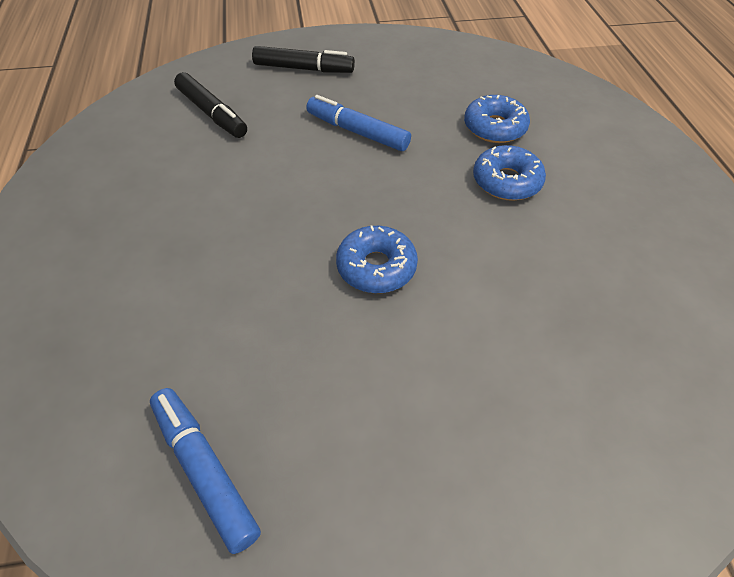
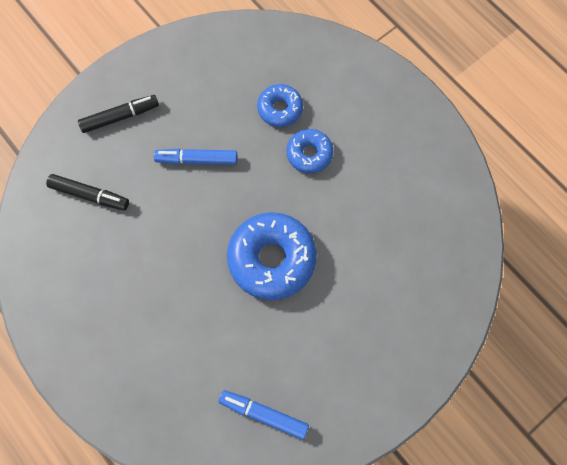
camera: 30 degrees left, 20 degrees up
blue donut [336,225,418,293] -> blue donut [227,212,317,300], size x1.79

